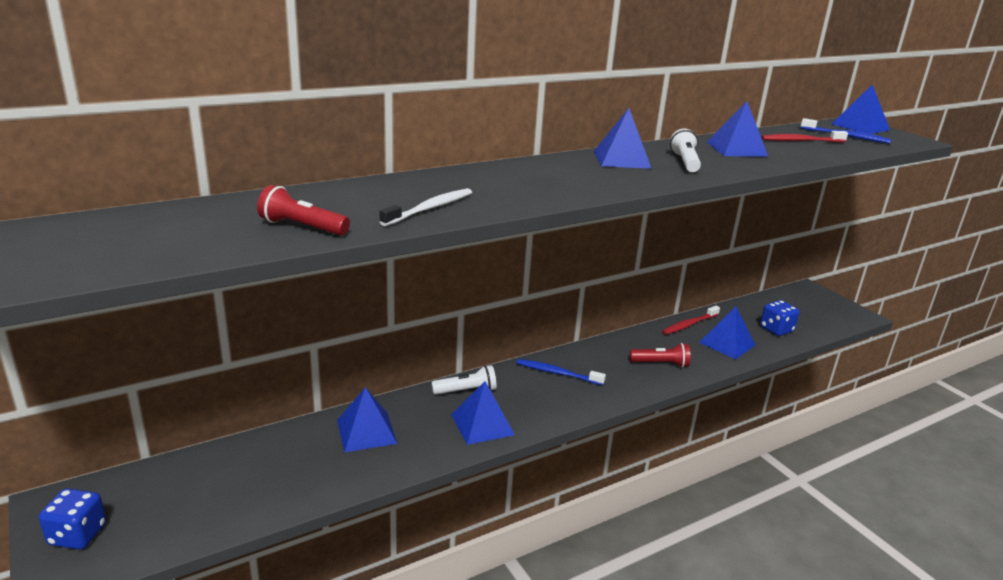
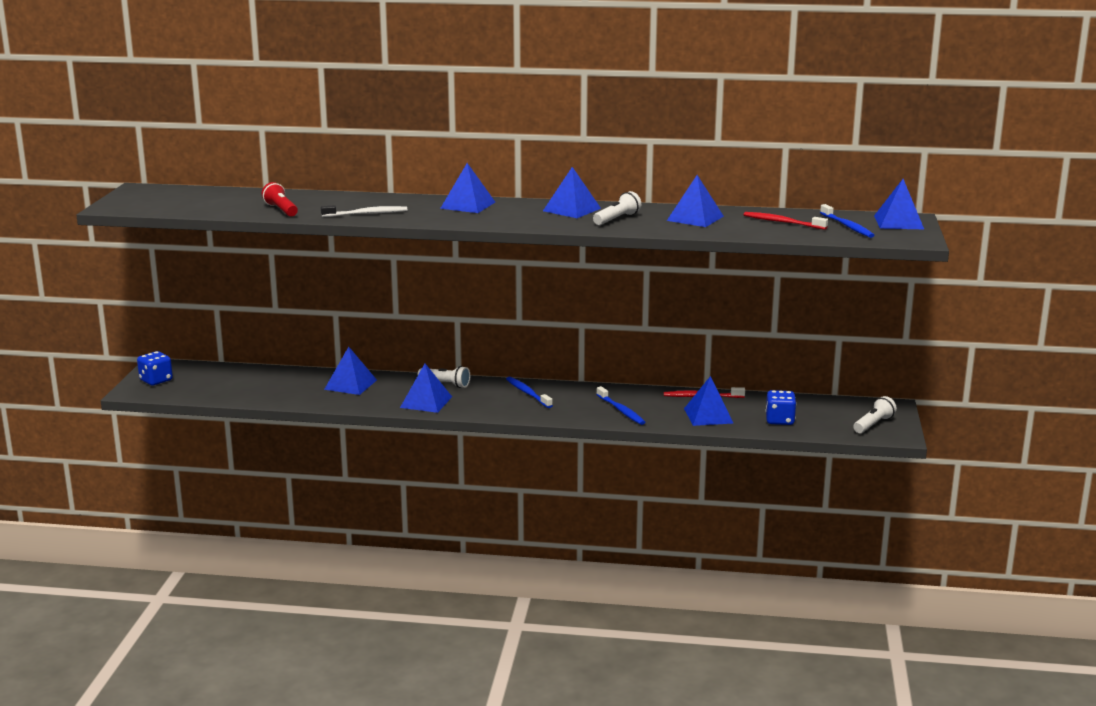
camera: 40 degrees right, 5 degrees down
red flashlight [630,343,691,367] -> blue toothbrush [596,386,646,425]
none -> blue pyramid [440,163,495,213]
none -> white flashlight [853,396,897,433]

